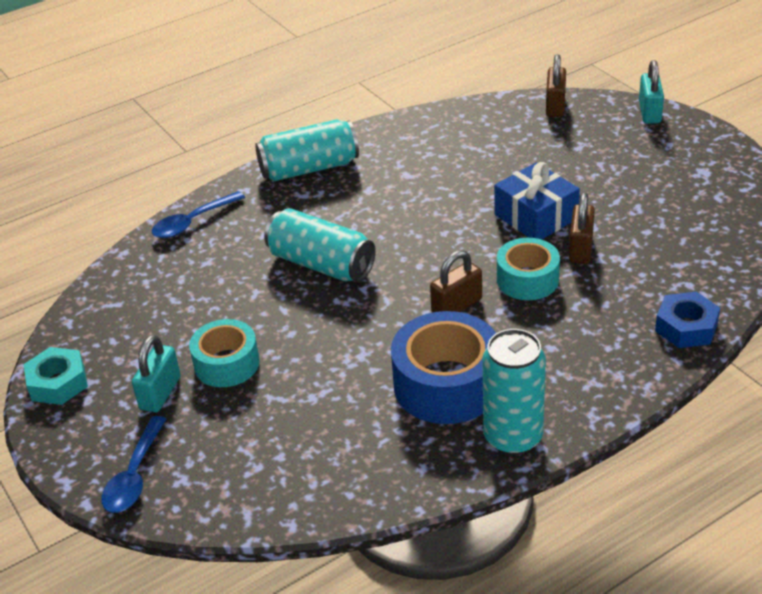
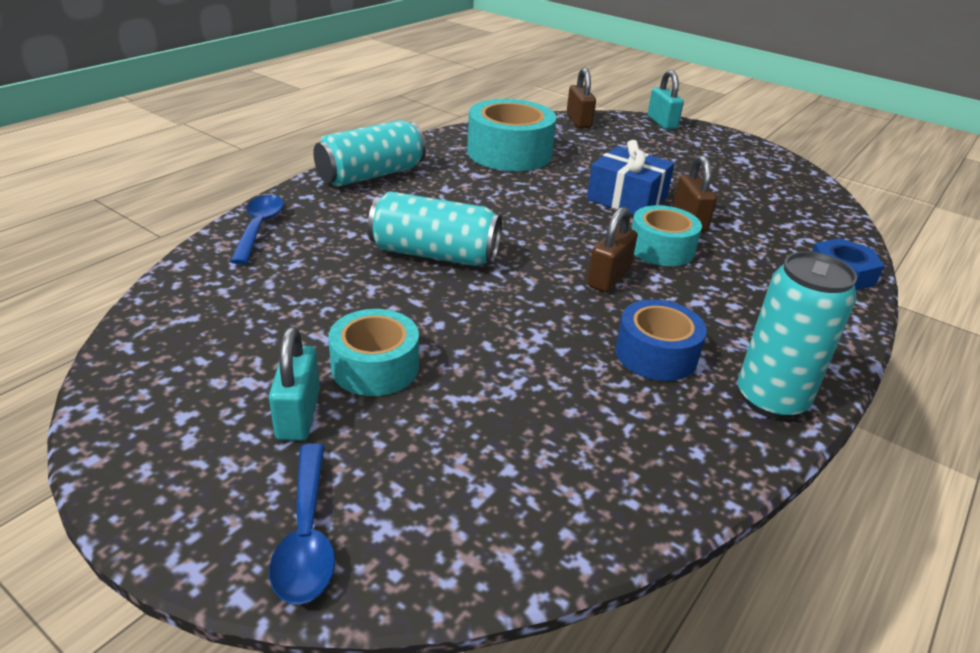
camera: 25 degrees left, 5 degrees down
turquoise nut [24,347,88,405] -> none
blue spoon [152,191,245,238] -> blue spoon turned 150 degrees clockwise [230,195,284,264]
blue tape [391,311,496,424] -> blue tape [615,299,707,381], size x0.63
none -> turquoise tape [467,99,556,171]

